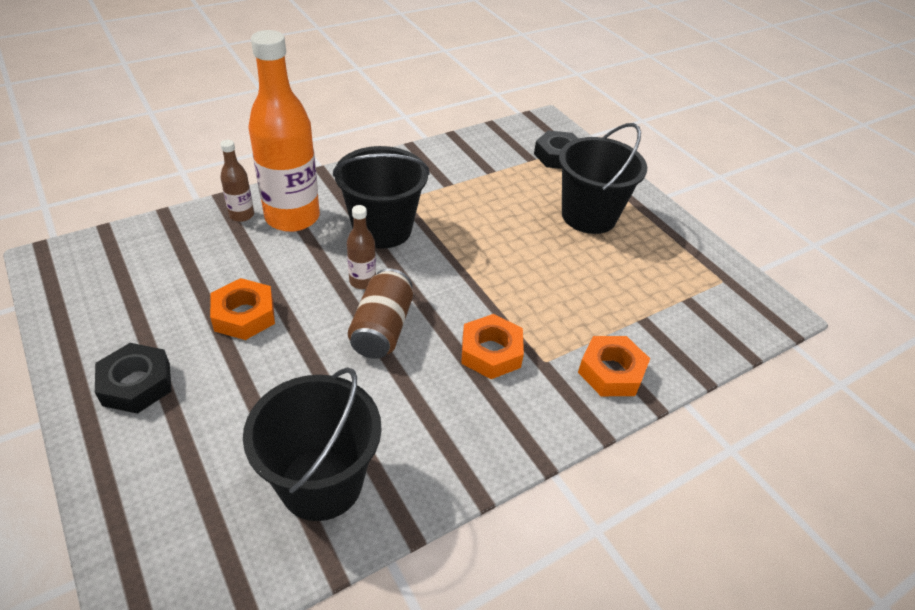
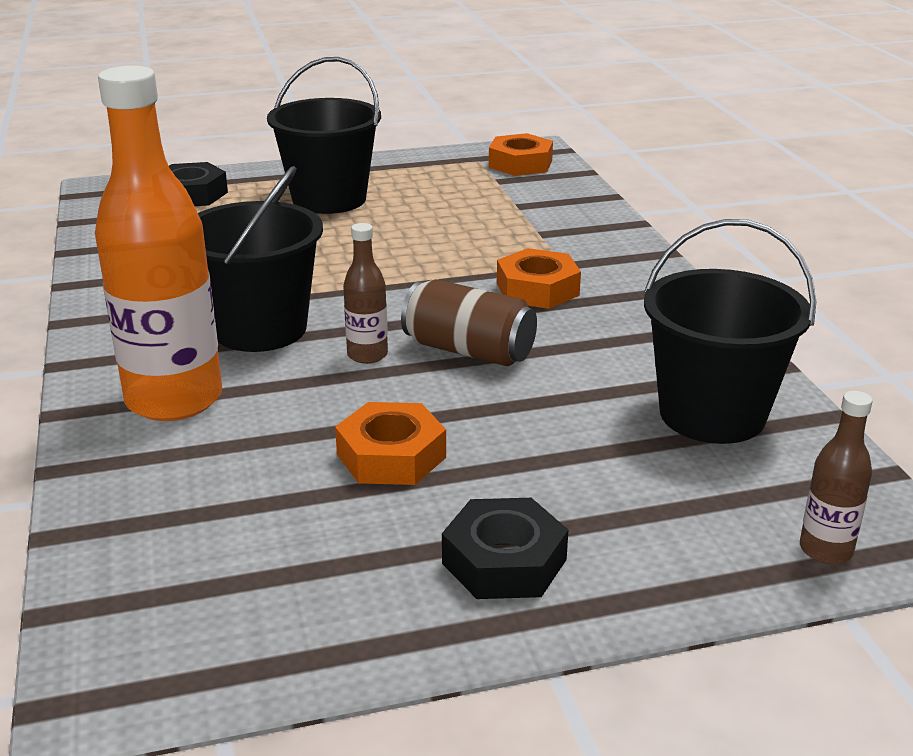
camera: 70 degrees left, 15 degrees down
brown bottle [220,140,254,222] -> brown bottle moved to [800,391,873,564]
orange nut [578,336,650,396] -> orange nut moved to [489,133,553,176]

